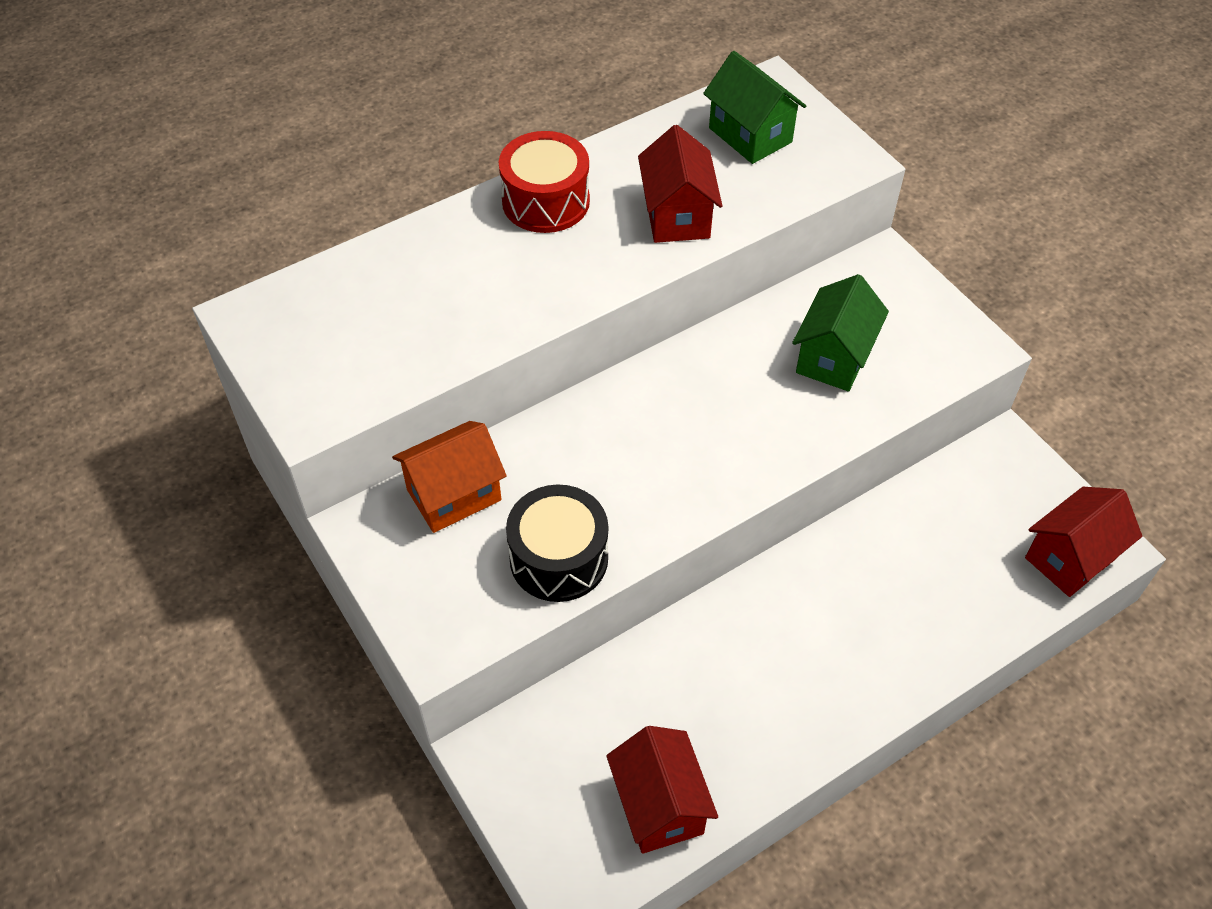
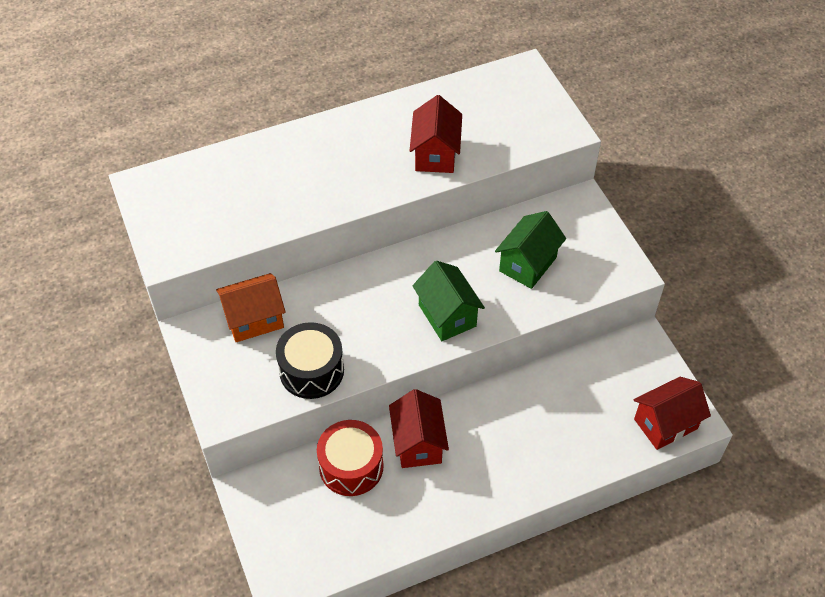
camera: 10 degrees right, 0 degrees up
red drum [499,131,590,233] -> red drum moved to [317,420,384,496]
red house [606,726,718,854] -> red house moved to [389,389,449,468]
green house [703,51,806,164] -> green house moved to [412,261,485,341]

